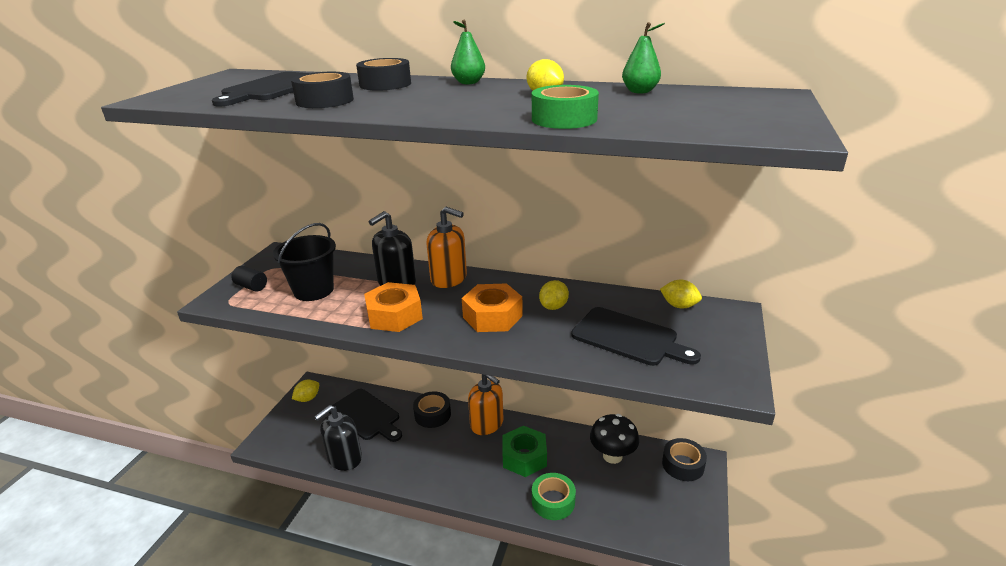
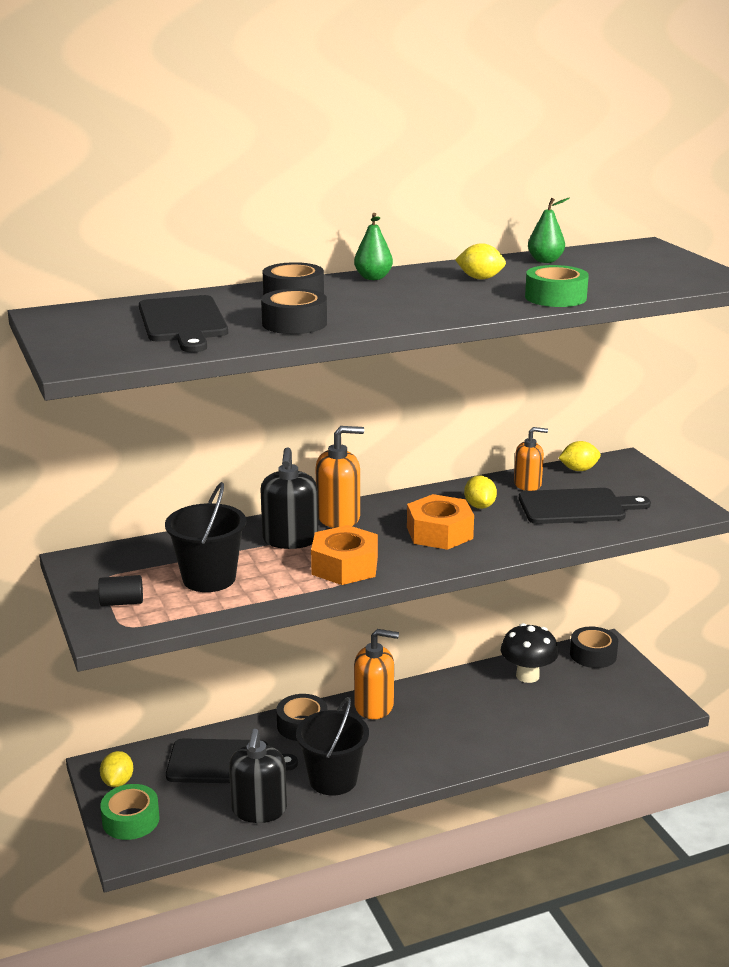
camera: 40 degrees left, 5 degrees down
green nut [502,426,547,477] -> none
green tape [532,473,576,520] -> green tape moved to [100,784,160,840]
none -> black bucket [296,697,369,796]
none -> orange soap dispenser [514,427,548,491]

